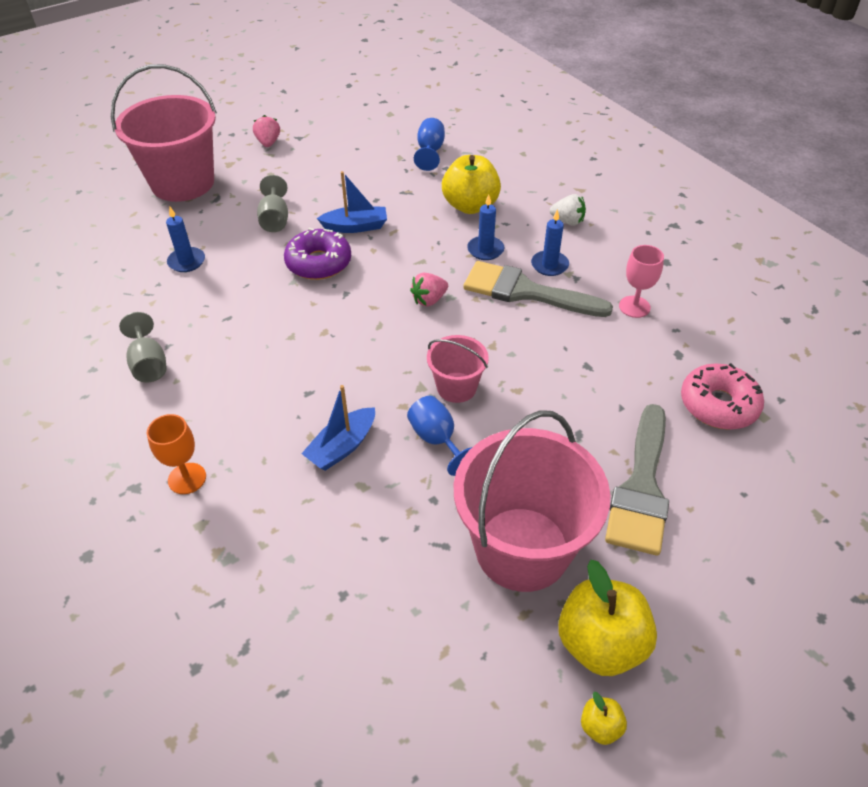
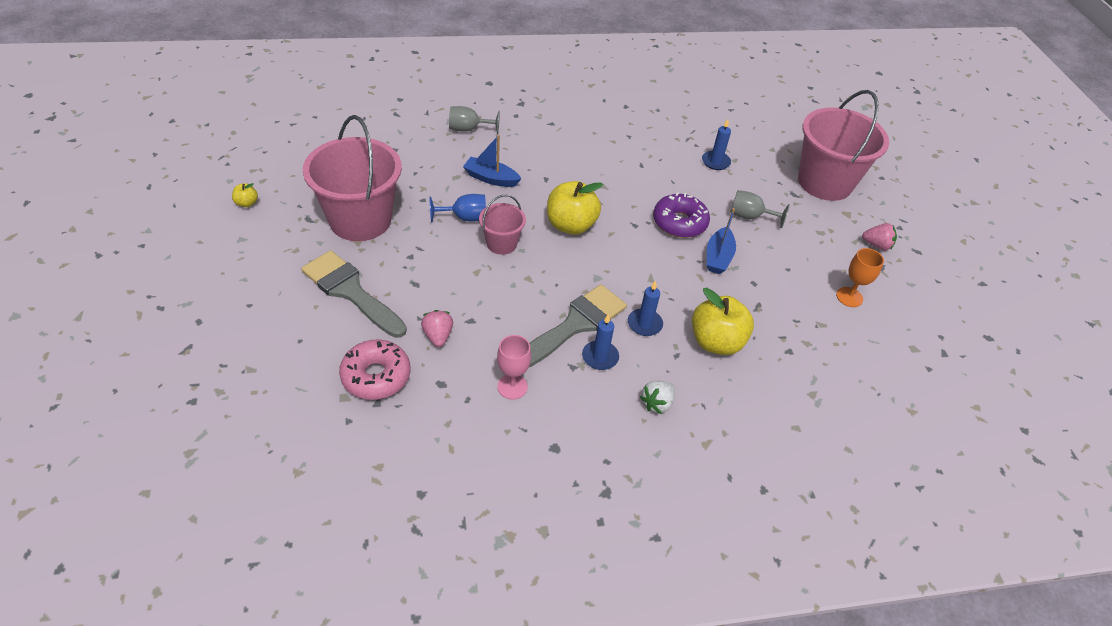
camera: 110 degrees right, 0 degrees up
grey goblet [119,312,167,383] -> grey goblet moved to [449,106,500,134]
orange goblet [147,414,206,494] -> orange goblet moved to [836,248,884,307]
blue boat [301,385,375,471] -> blue boat turned 45 degrees counterclockwise [463,135,521,187]
pink strawberry [410,273,448,307] -> pink strawberry moved to [421,310,453,347]
blue goblet [414,118,445,171] -> none
yellow apple [558,560,657,676] -> yellow apple moved to [547,181,603,235]

